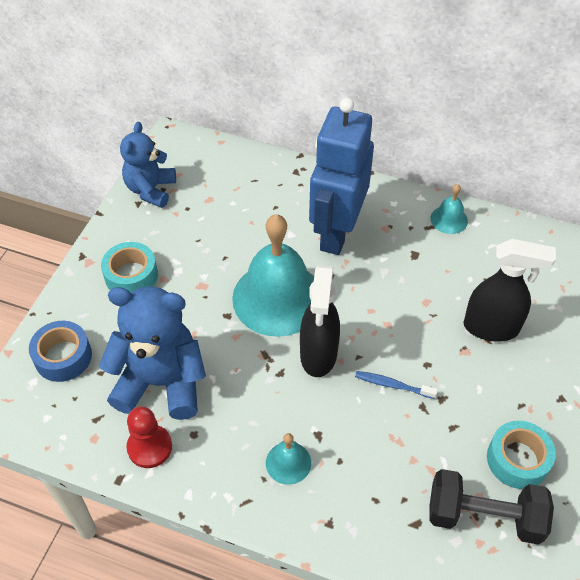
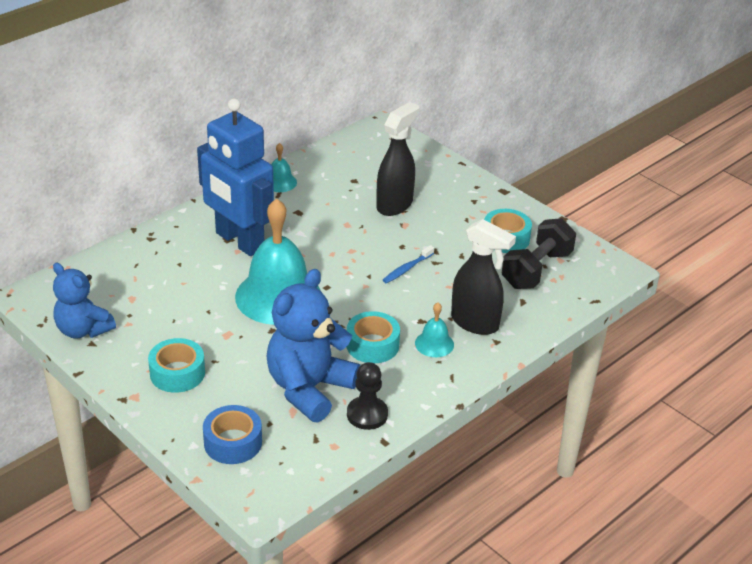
camera: 65 degrees left, 15 degrees down
red pawn [126,406,172,468] -> black pawn [347,362,388,430]
black spray bottle [300,265,340,377] -> black spray bottle moved to [451,219,516,335]
none -> turquoise tape [346,311,400,363]

